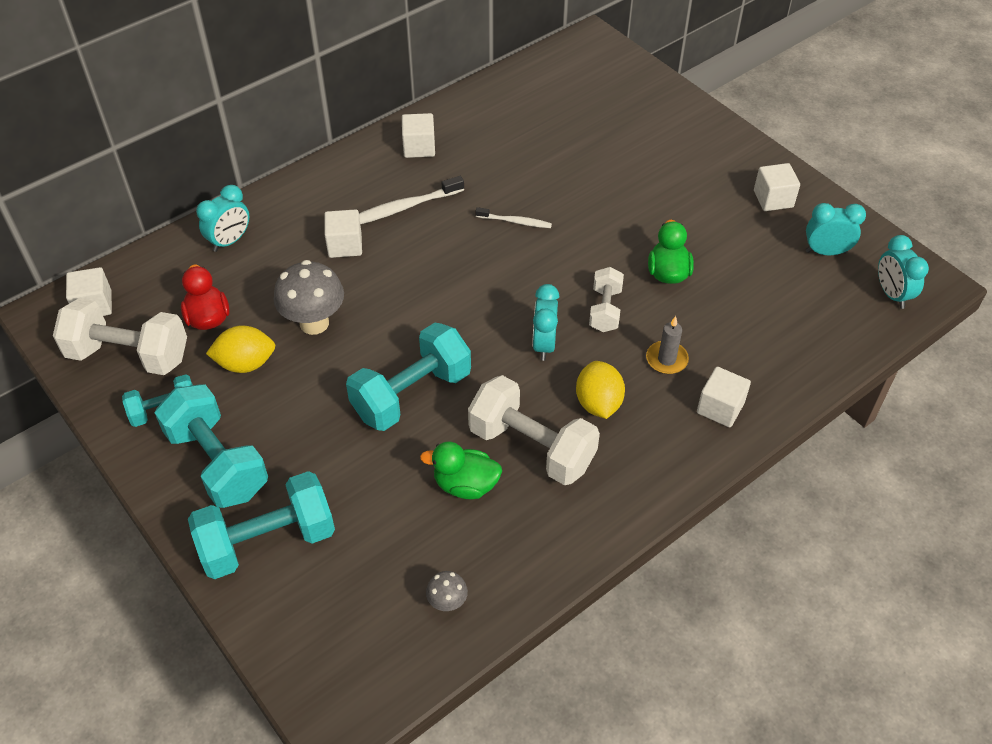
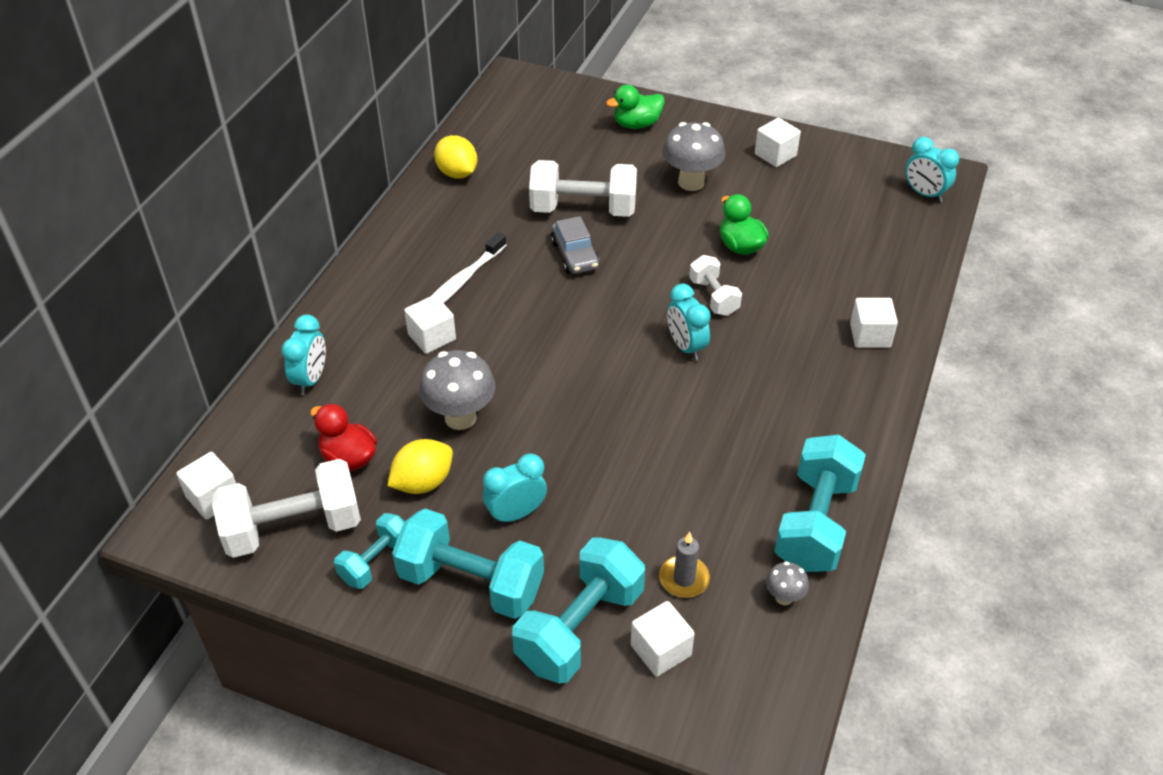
camera: 30 degrees left, 5 degrees down
turquoise dumbbell [346,323,471,431] -> turquoise dumbbell moved to [774,435,866,572]
white cube [402,113,435,158] -> white cube moved to [631,601,695,677]
green duck [420,442,502,499] -> green duck moved to [606,85,665,129]
white dumbbell [468,375,600,485] -> white dumbbell moved to [529,160,637,217]
white toothbrush [475,207,552,228] -> grey car [551,216,600,274]
yellow lemon [576,361,625,419] -> yellow lemon moved to [434,135,477,178]
grey candle [646,316,689,374] -> grey candle moved to [659,532,710,598]
turquoise clock [806,203,866,255] -> turquoise clock moved to [483,453,547,524]
none -> grey mushroom [662,122,725,191]

